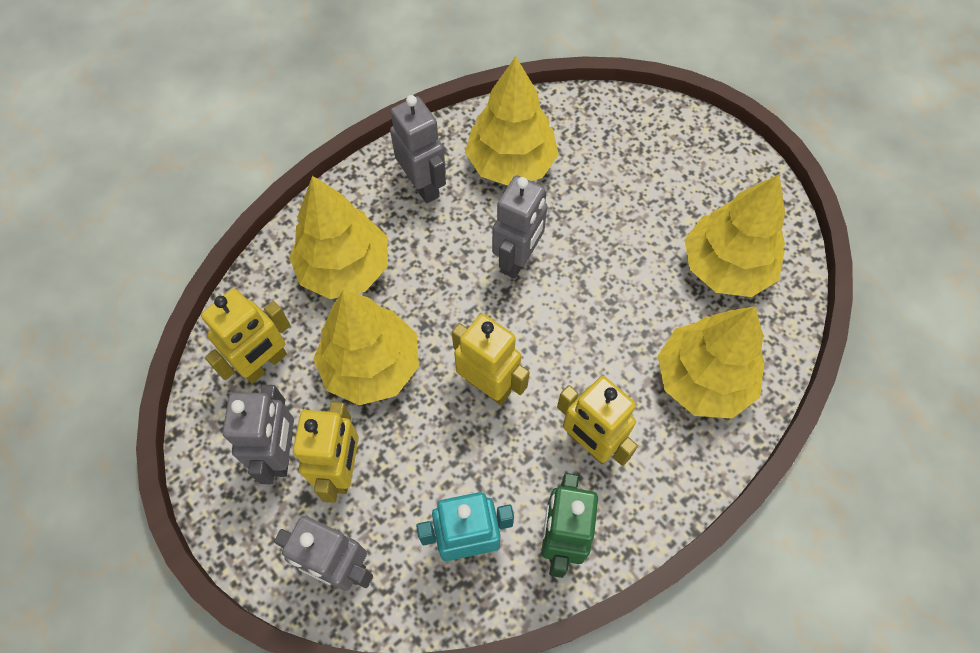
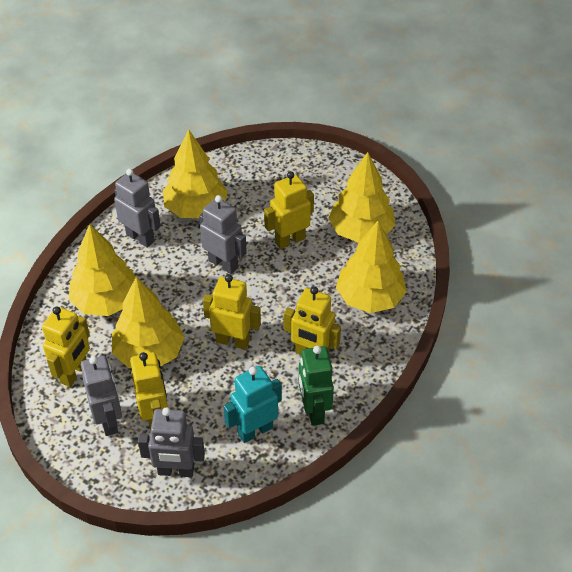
camera: 20 degrees left, 15 degrees down
grey robot [492,175,547,279] -> grey robot turned 60 degrees counterclockwise [199,195,247,274]
none -> yellow robot [264,171,314,249]

